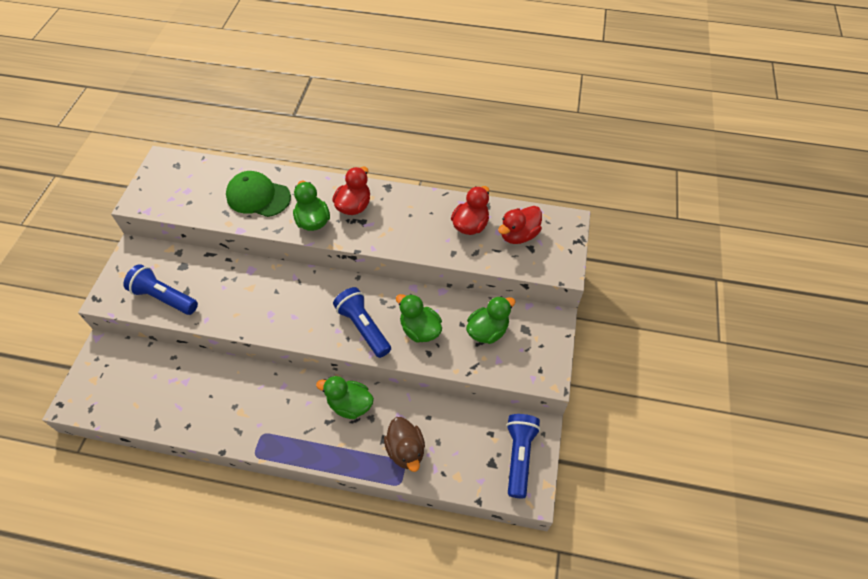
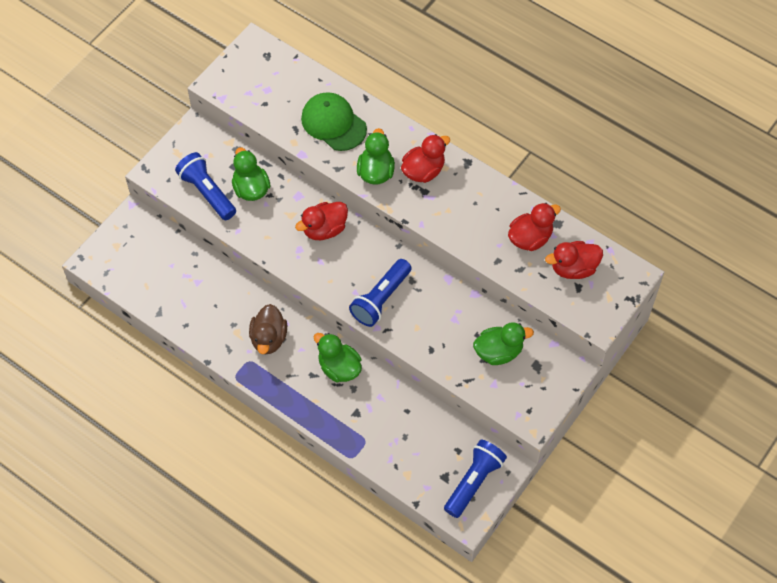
camera: 25 degrees right, 5 degrees up
blue flashlight [333,287,391,358] -> blue flashlight turned 135 degrees counterclockwise [349,259,411,327]
brown duck [384,417,425,472] -> brown duck moved to [249,304,287,354]
green duck [396,294,442,343] -> green duck moved to [232,147,271,201]
none -> red duck [295,202,348,240]

